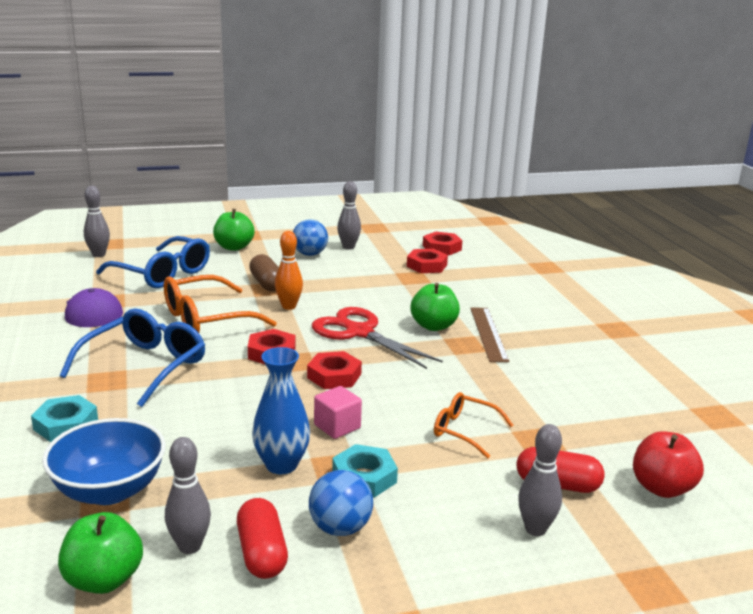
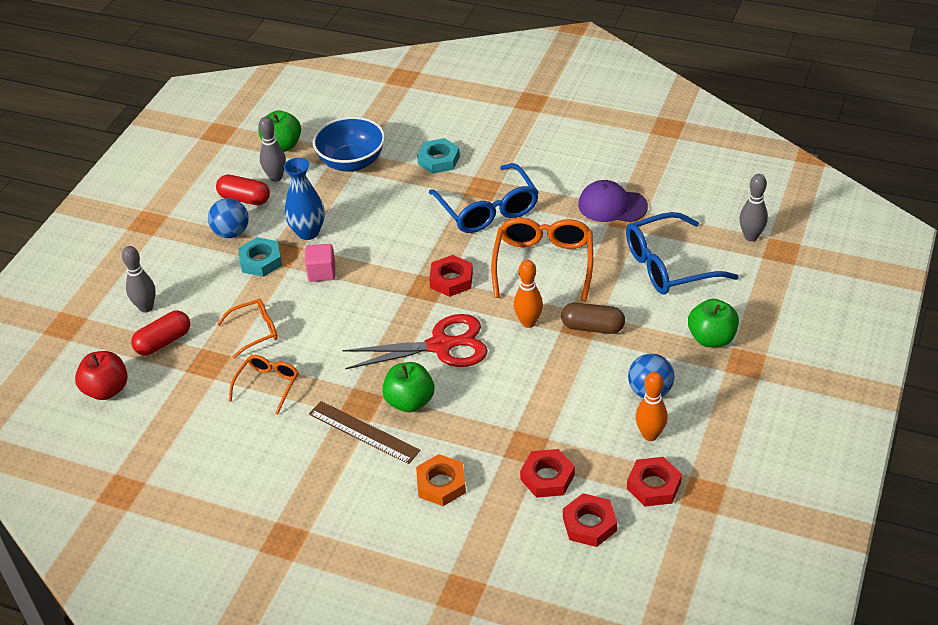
camera: 130 degrees right, 20 degrees up
red nut [307,351,362,389] -> red nut moved to [627,457,682,506]
grey bowling pin [337,181,361,250] -> orange bowling pin [636,372,668,441]
none -> orange glasses [229,355,299,415]
none -> orange nut [416,454,466,506]

